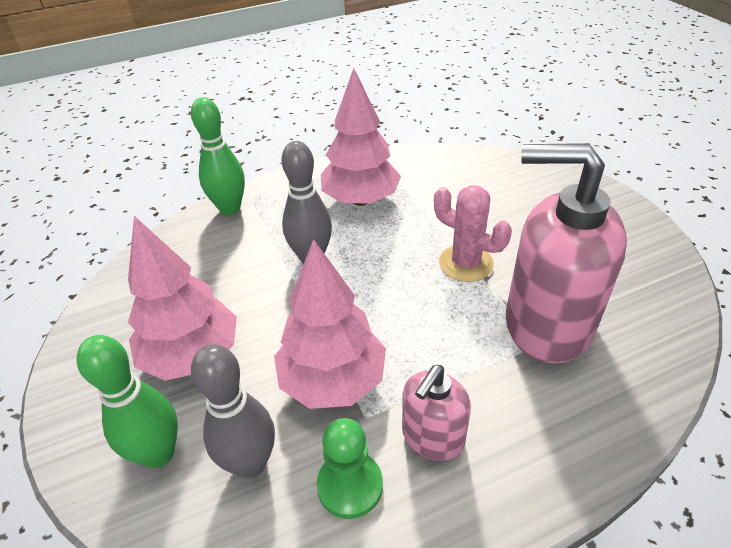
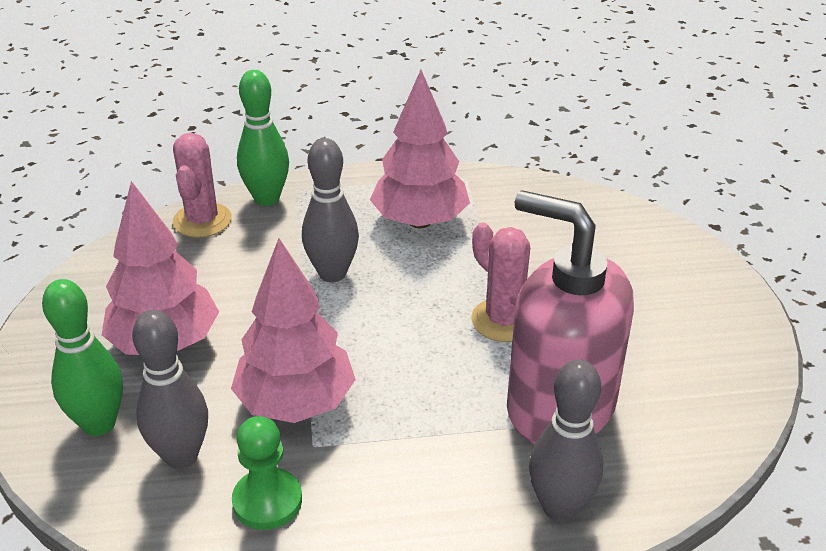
camera: 15 degrees right, 5 degrees down
pink soap dispenser [402,365,471,461] -> none
none -> pink cactus [173,133,232,238]
none -> grey bowling pin [529,359,603,522]

